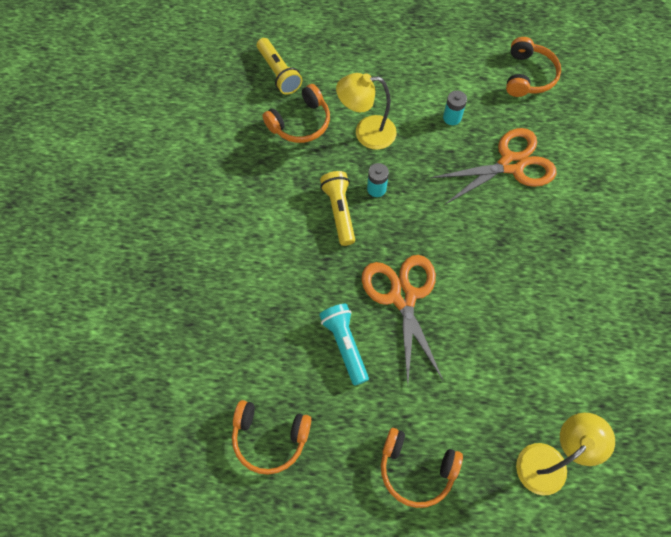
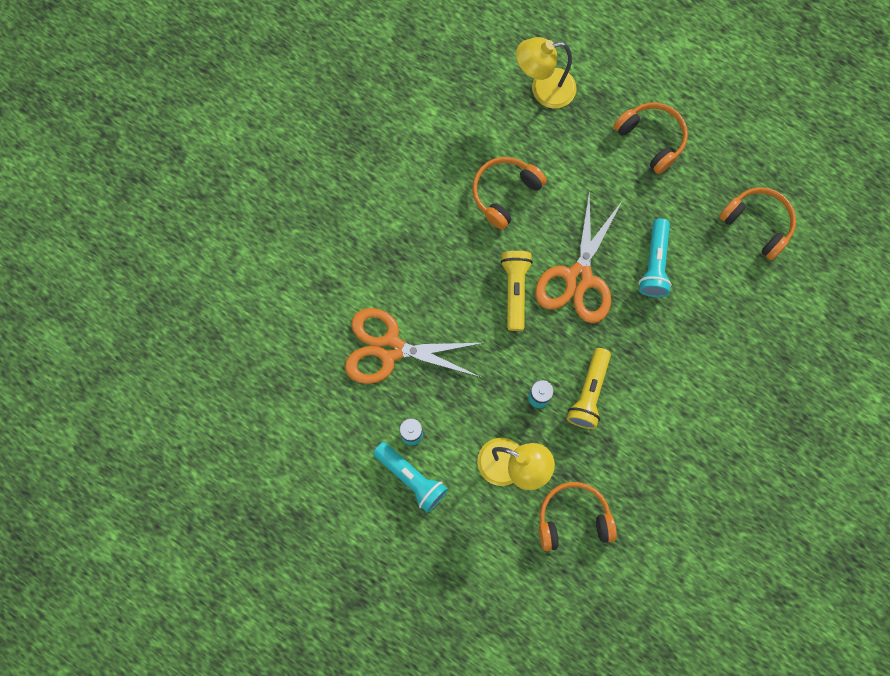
camera: 150 degrees left, 10 degrees up
yellow flashlight [257,38,302,94] -> yellow flashlight moved to [500,251,533,331]
orange headphones [506,37,561,97] -> orange headphones moved to [472,157,547,230]
none -> turquoise flashlight [373,442,448,513]

